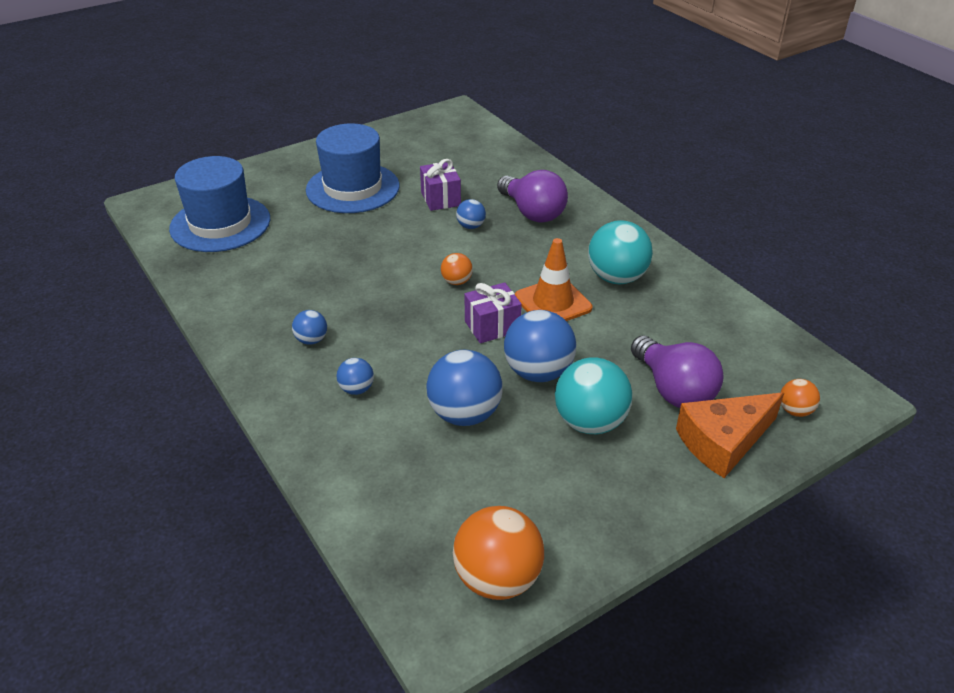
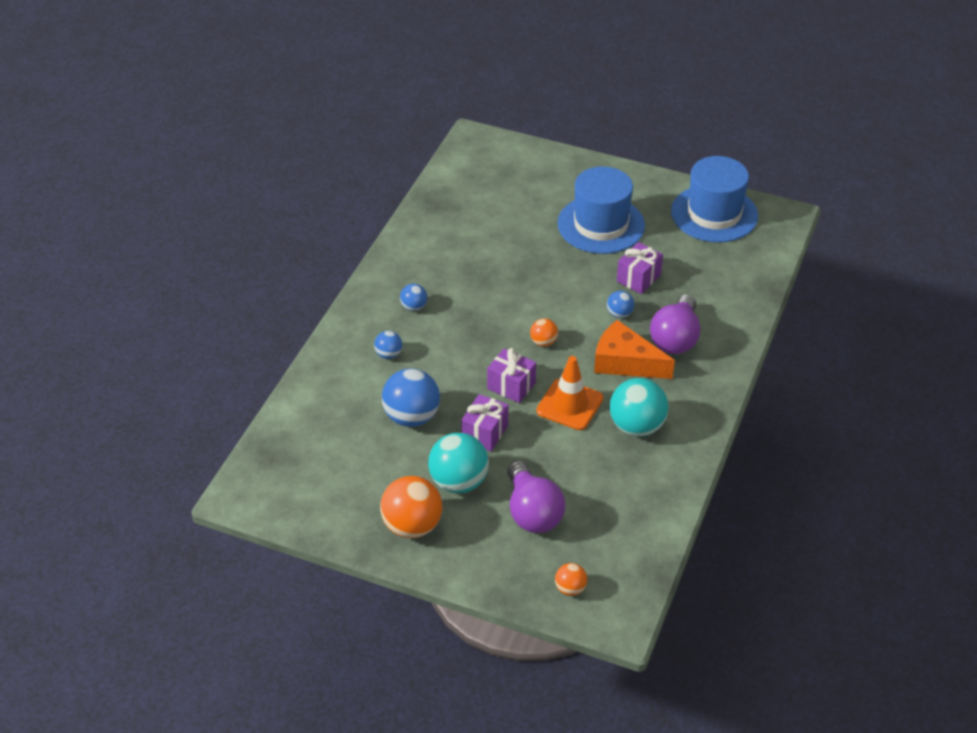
camera: 55 degrees right, 5 degrees up
blue hat [169,156,270,252] -> blue hat moved to [671,156,758,243]
orange ball [453,506,544,600] -> orange ball moved to [380,476,442,538]
blue ball [504,310,576,382] -> purple gift [461,394,508,451]
purple light bulb [631,336,724,408] -> purple light bulb turned 45 degrees counterclockwise [507,461,565,533]
orange cheese [676,392,784,478] -> orange cheese moved to [594,320,675,379]

